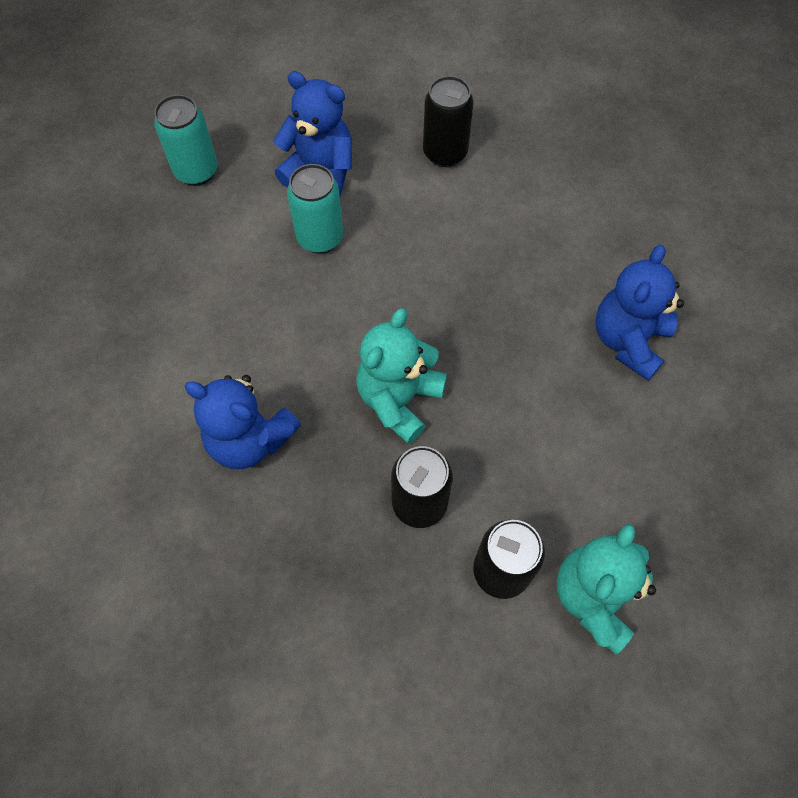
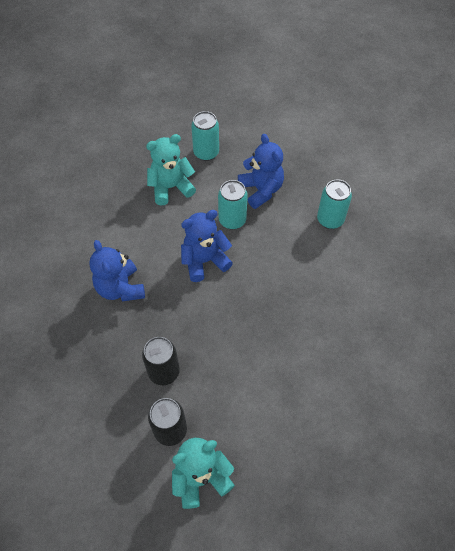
camera: 40 degrees right, 5 degrees down
turquoise teddy bear [356,308,447,444] -> turquoise teddy bear moved to [146,134,196,205]
black can [423,76,473,167] -> turquoise can [317,179,352,229]
blue teddy bear [595,245,684,381] -> blue teddy bear moved to [181,210,233,282]

